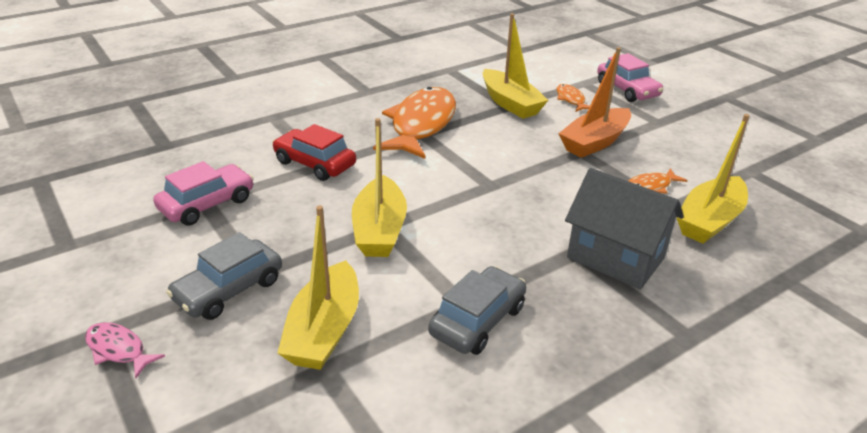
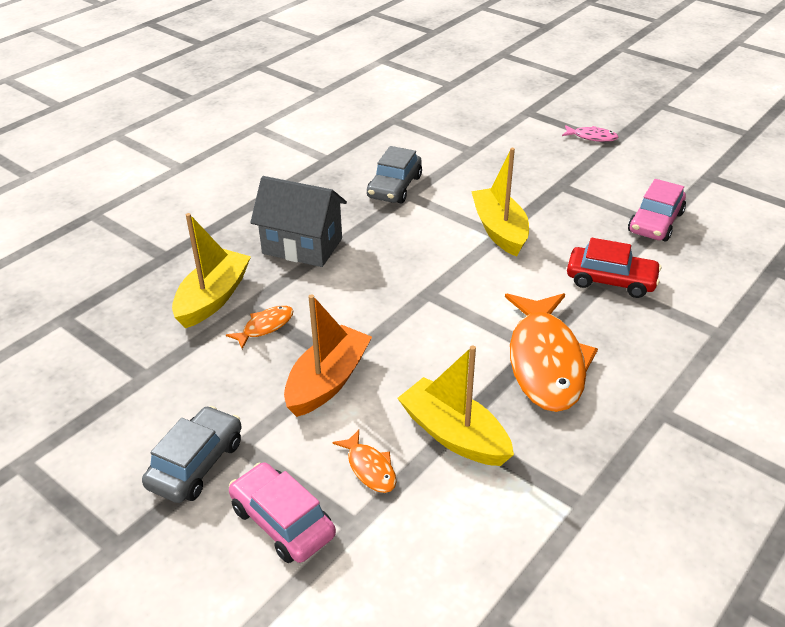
camera: 165 degrees right, 5 degrees up
grey car [166,232,282,320] -> grey car moved to [142,406,242,503]
yellow boat [277,205,359,370] -> none

